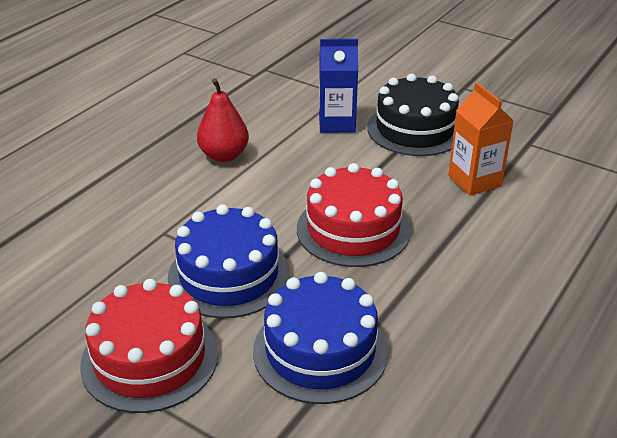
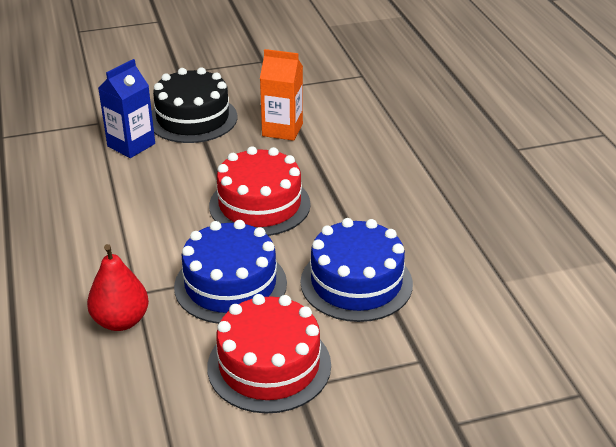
camera: 50 degrees left, 0 degrees up
red pear [197,78,249,162] -> red pear moved to [87,244,149,331]

